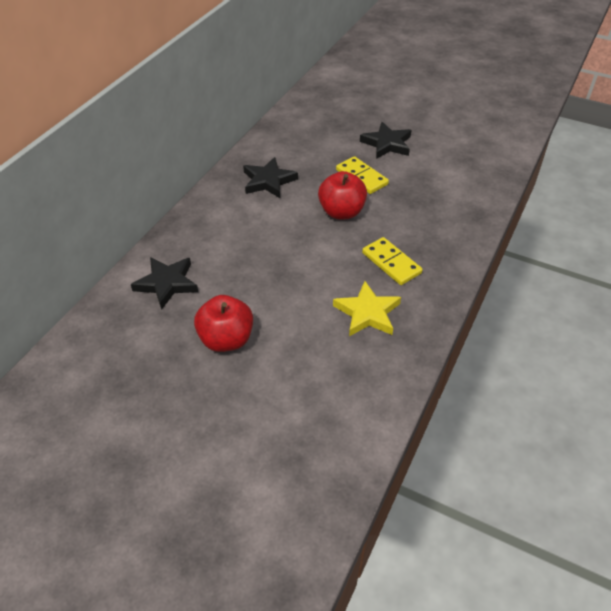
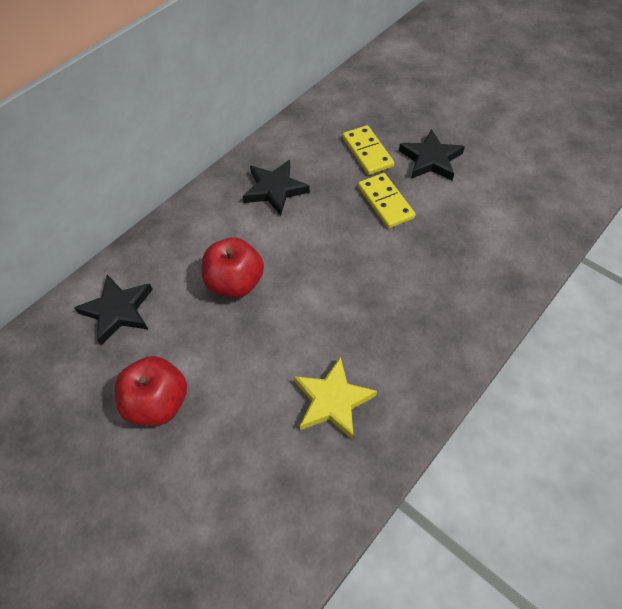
camera: 15 degrees right, 10 degrees up
red apple [318,171,367,219] -> red apple moved to [202,238,264,298]
yellow domino [362,237,423,285] -> yellow domino moved to [343,125,394,175]

